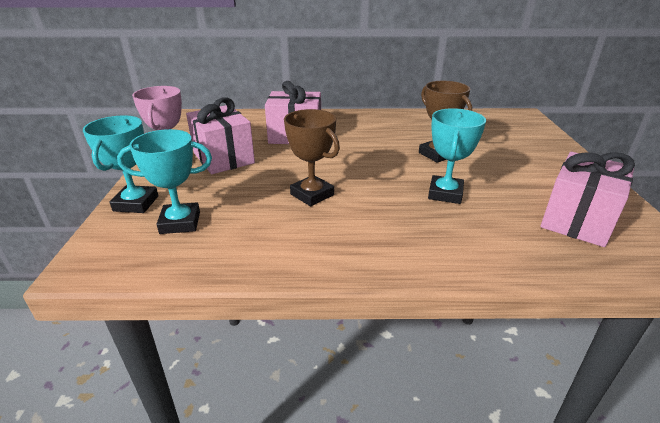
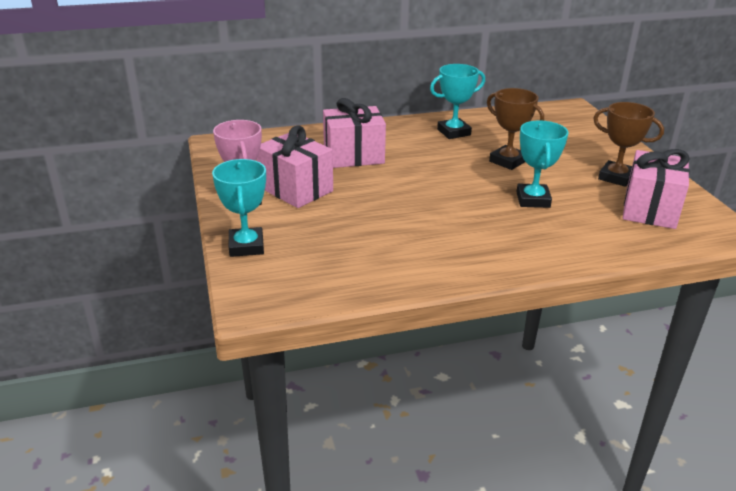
camera: 15 degrees left, 0 degrees up
turquoise trophy [117,129,212,234] -> turquoise trophy moved to [430,64,485,139]
brown trophy [284,109,340,206] -> brown trophy moved to [593,102,664,187]

